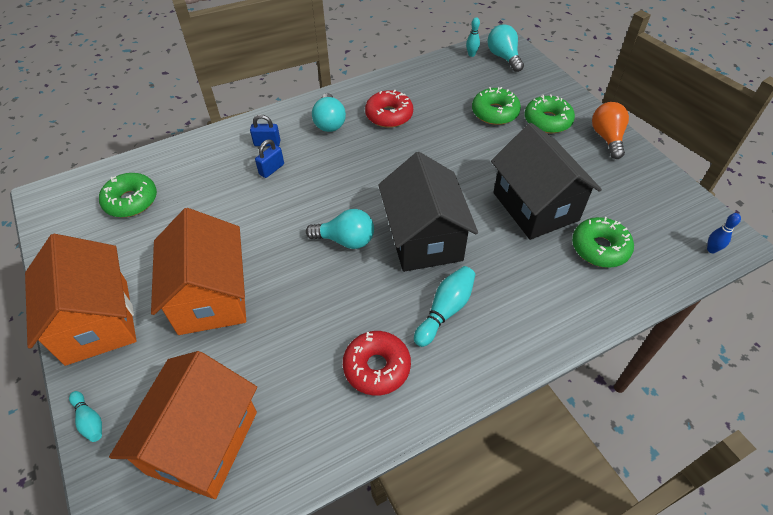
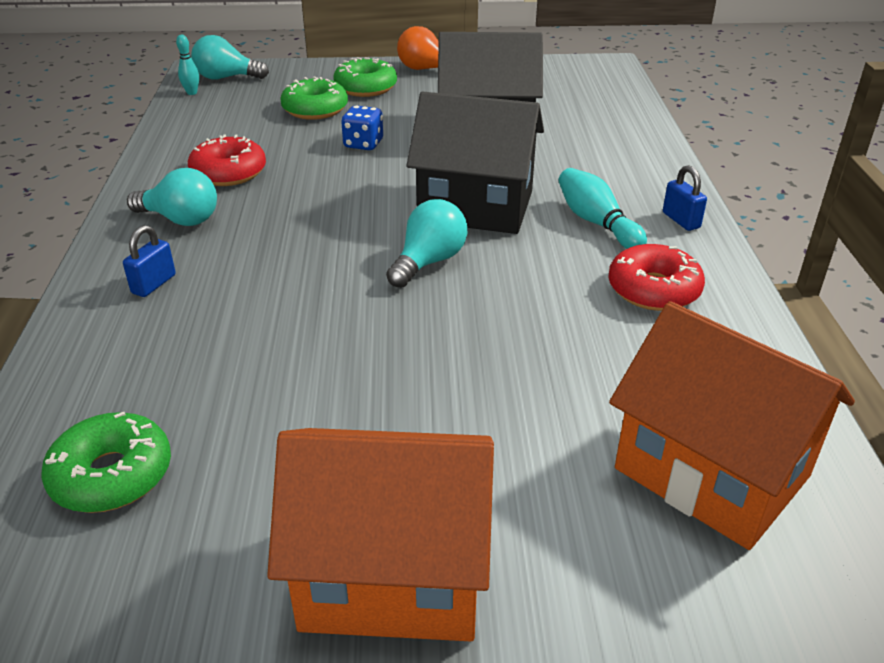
camera: 65 degrees left, 15 degrees down
turquoise bowling pin [69,391,102,442] -> none
orange house [151,208,246,335] -> none
blue padlock [255,139,284,178] -> blue padlock moved to [663,165,707,231]
green donut [572,217,634,268] -> none
blue bowling pin [707,213,741,253] -> none
none -> blue dice [341,105,383,150]

